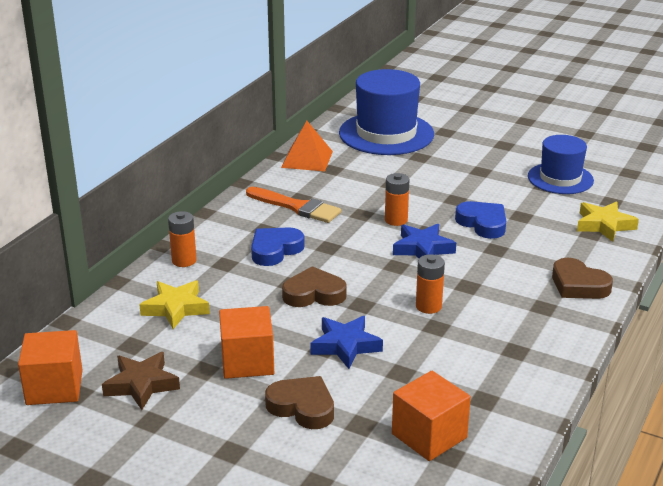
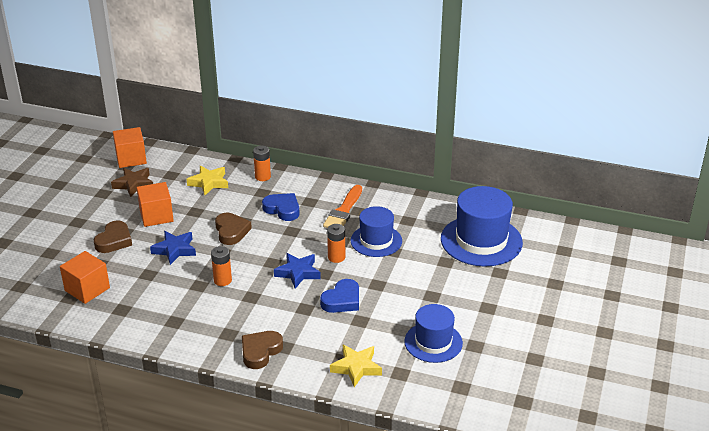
camera: 80 degrees right, 5 degrees up
orange pyramid [281,121,333,171] -> none
none -> blue hat [350,206,402,257]

